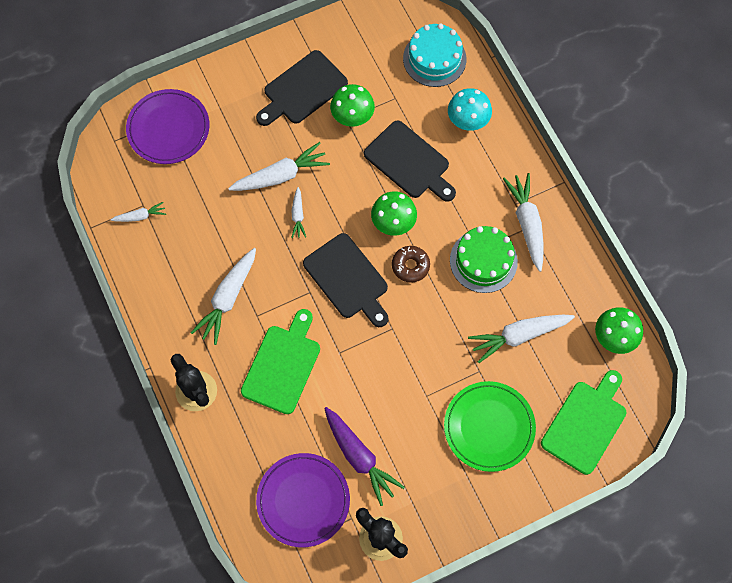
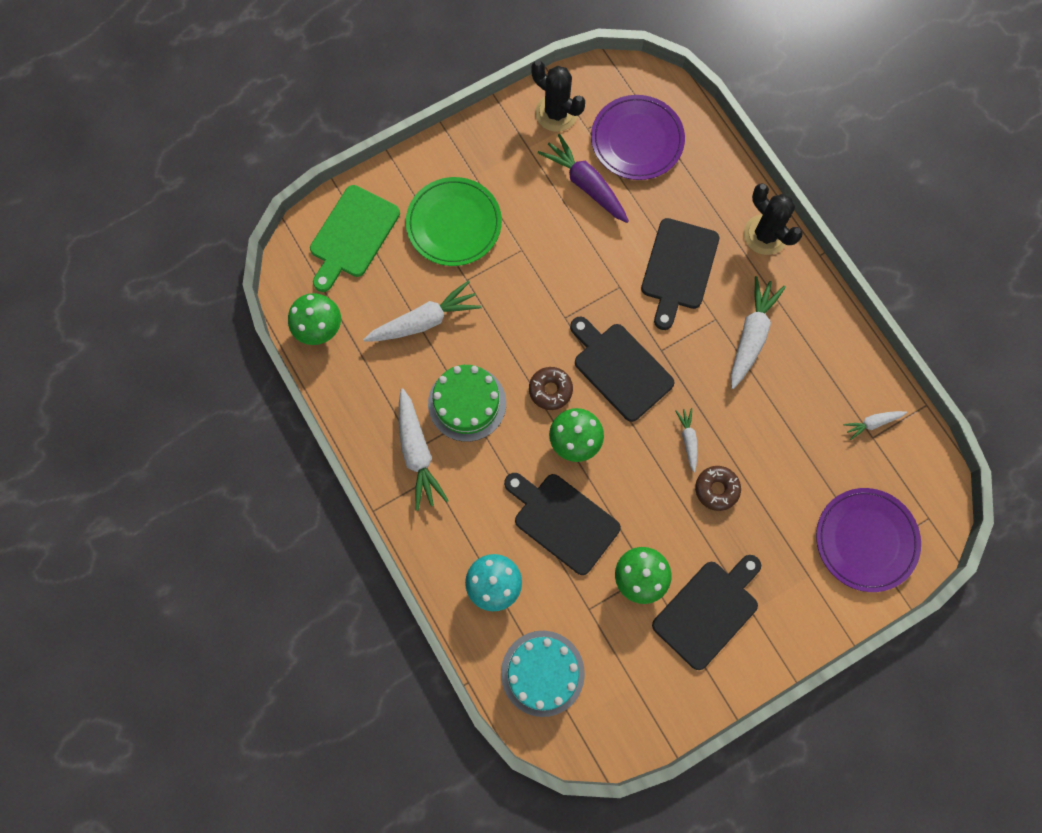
camera: 175 degrees right, 5 degrees up
white carrot [228,142,330,191] -> brown donut [695,466,741,511]
green cutting board [241,309,320,414] -> black cutting board [641,218,719,330]

